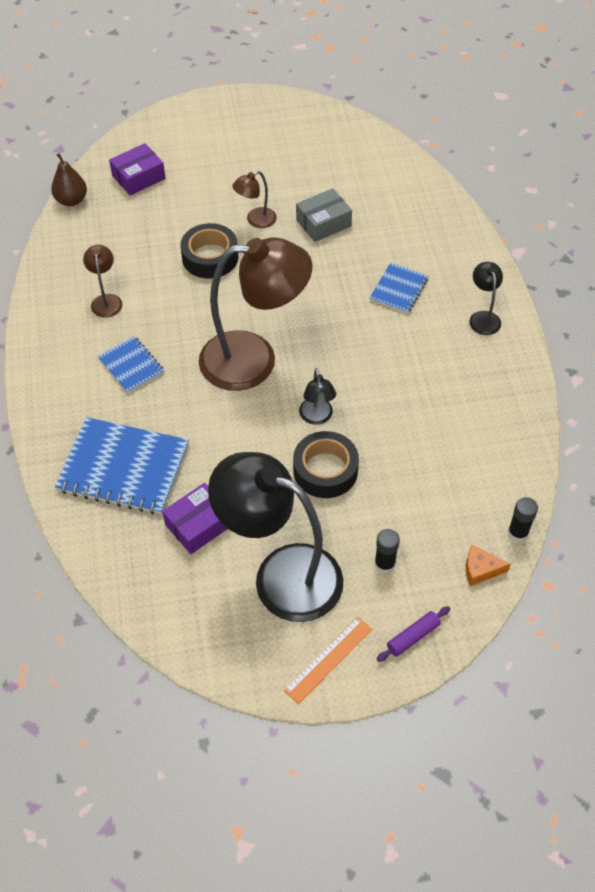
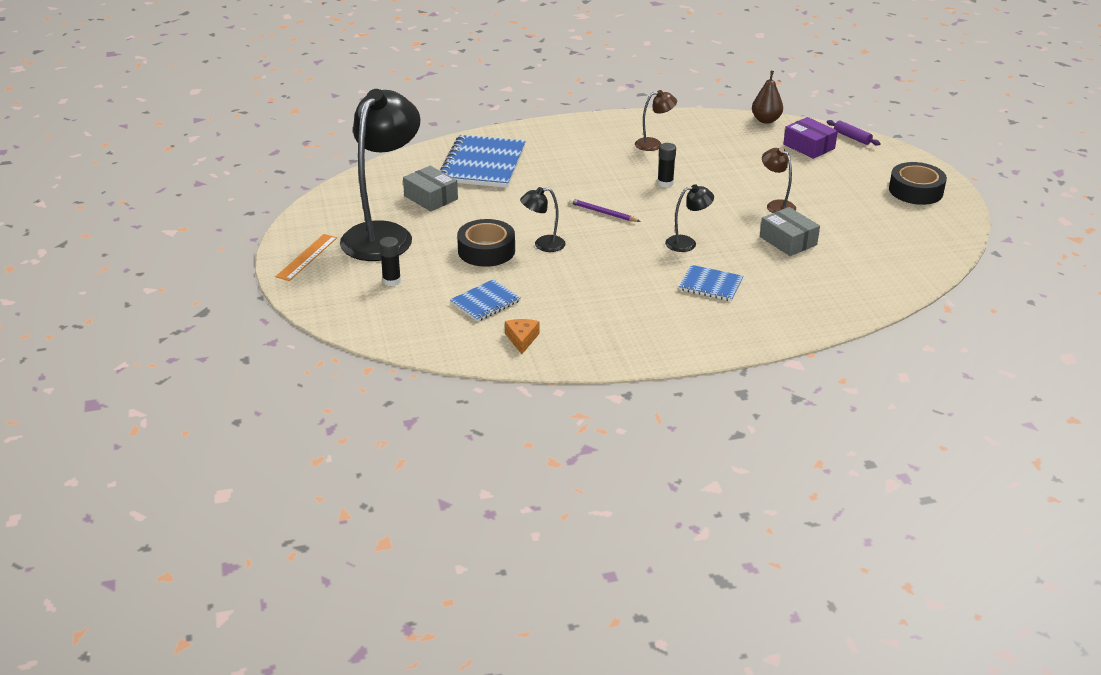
camera: 85 degrees right, 20 degrees down
blue notebook [97,336,164,393] -> blue notebook moved to [450,279,521,322]
purple box [162,483,228,554] -> grey box [403,166,458,211]
black tape [180,223,238,279] -> black tape moved to [889,162,947,205]
brown lamp [199,237,312,391] -> purple pencil [569,198,641,222]
orange ruler [284,617,372,704] -> orange ruler turned 75 degrees clockwise [275,234,337,281]
purple rolling pin [377,606,450,662] -> purple rolling pin moved to [827,120,881,146]
orange cheese [466,545,511,586] -> orange cheese moved to [505,319,539,354]
black lamp [469,262,503,335] -> black lamp moved to [665,184,714,252]
black glue stick [508,497,538,542] -> black glue stick moved to [657,143,676,188]

